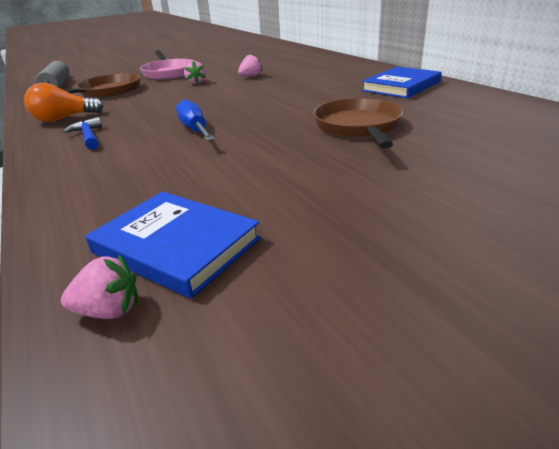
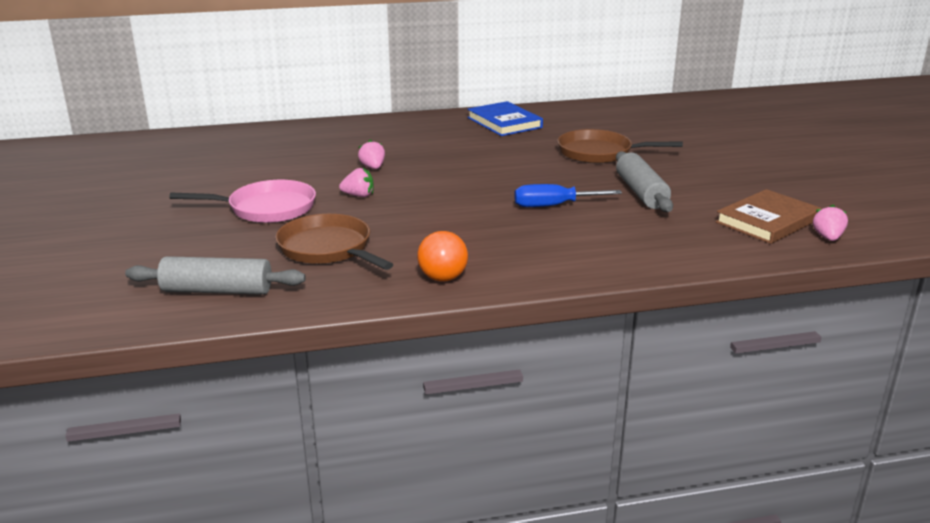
camera: 75 degrees left, 5 degrees down
blue hammer [63,117,102,150] -> none
blue book [86,192,261,299] -> brown book [716,189,822,244]
none -> grey rolling pin [616,151,673,212]

